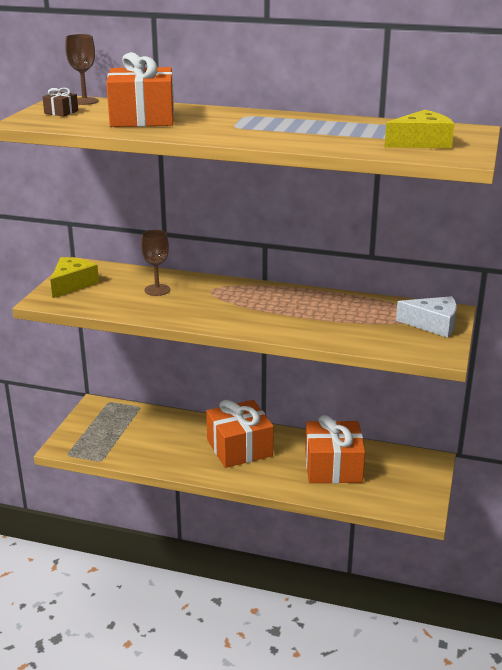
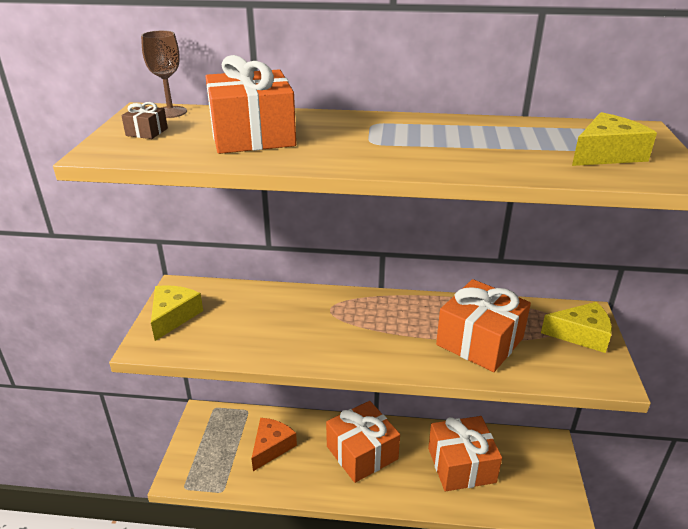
camera: 10 degrees left, 5 degrees up
brown goblet [141,230,170,296] -> none
white cheese [396,296,457,338] -> yellow cheese [541,302,612,353]
none -> orange cheese [251,418,297,471]
none -> orange gift [436,279,531,372]

